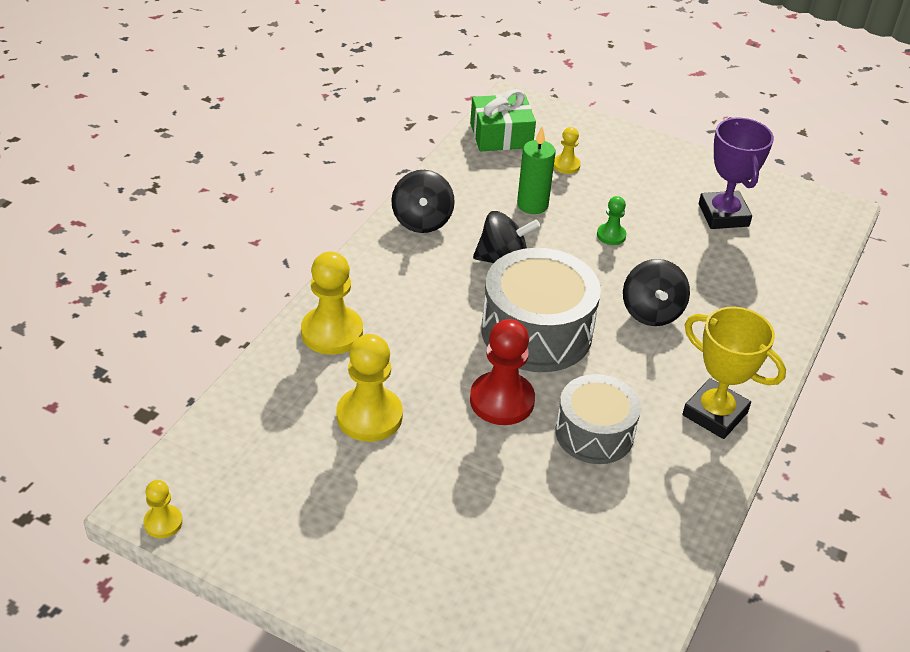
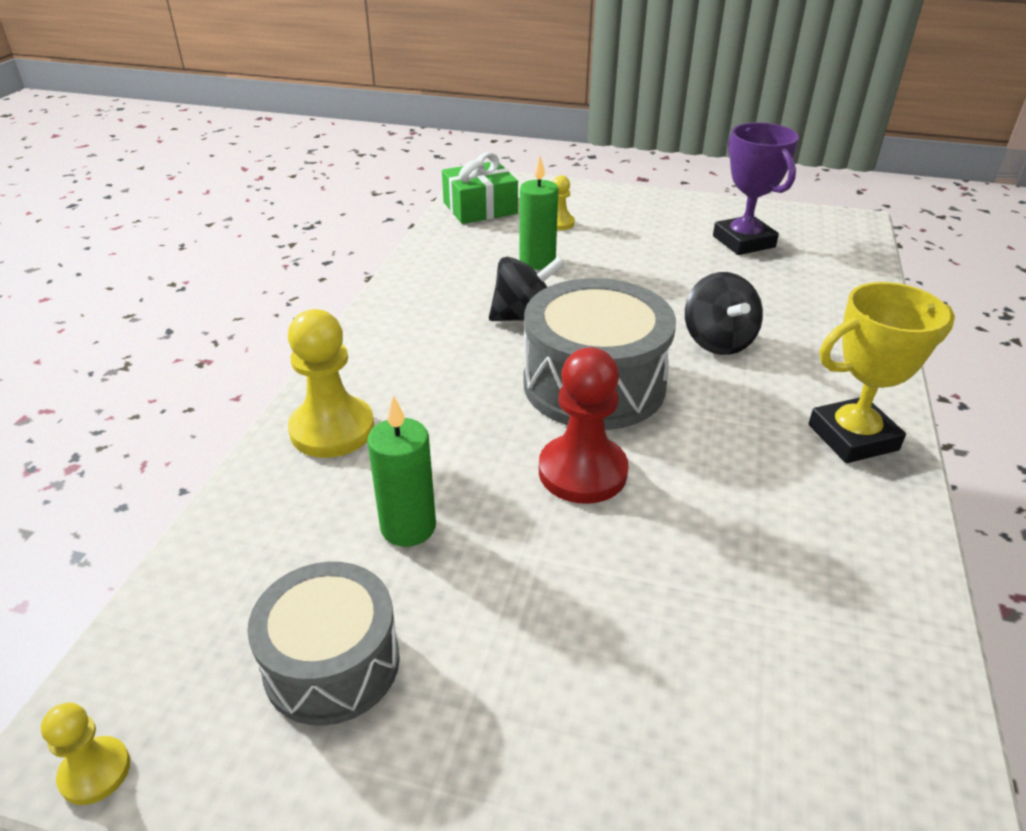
camera: 10 degrees left, 5 degrees down
yellow pawn [336,334,403,442] -> green candle [367,395,436,547]
black spinning top [391,170,455,233] -> none
grey drum [555,374,641,464] -> grey drum moved to [247,562,400,726]
green pawn [597,196,626,245] -> none
yellow trophy [682,307,786,439] -> yellow trophy turned 45 degrees counterclockwise [808,282,955,463]

